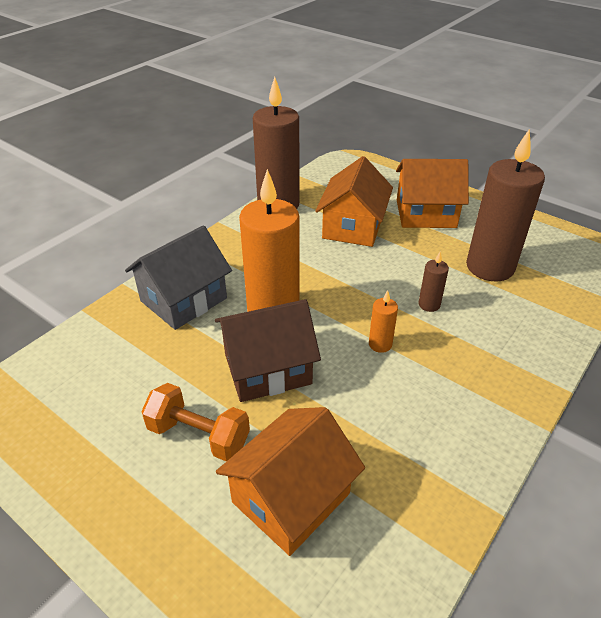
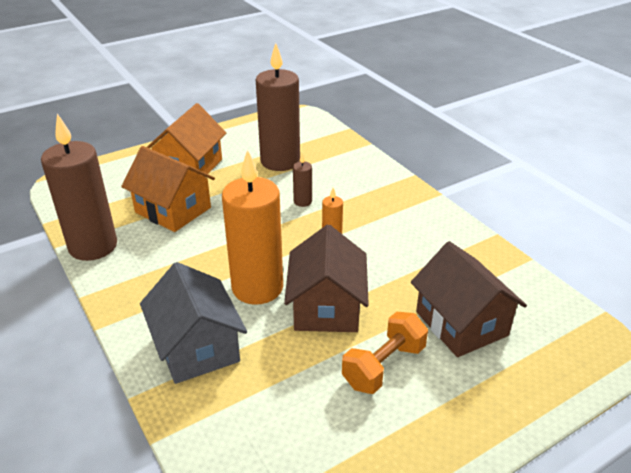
camera: 70 degrees left, 5 degrees down
orange house [216,407,365,556] -> brown house [411,241,527,357]

